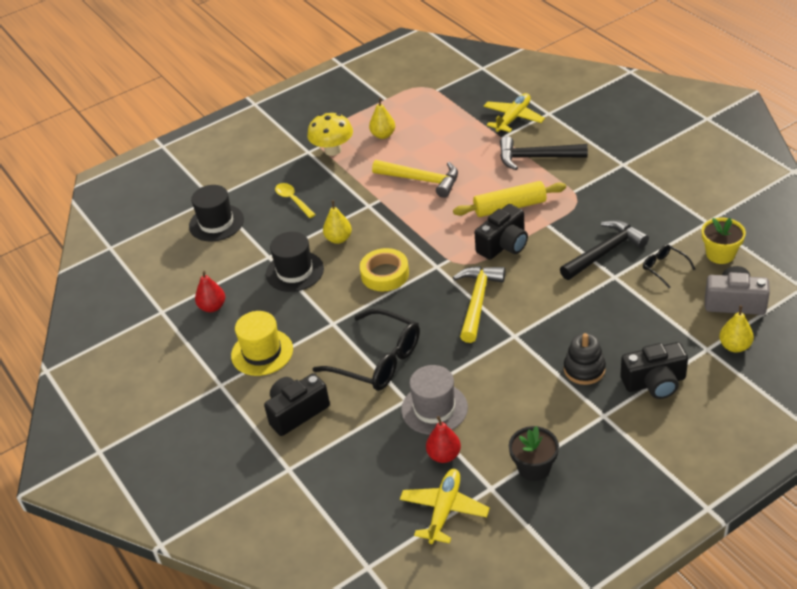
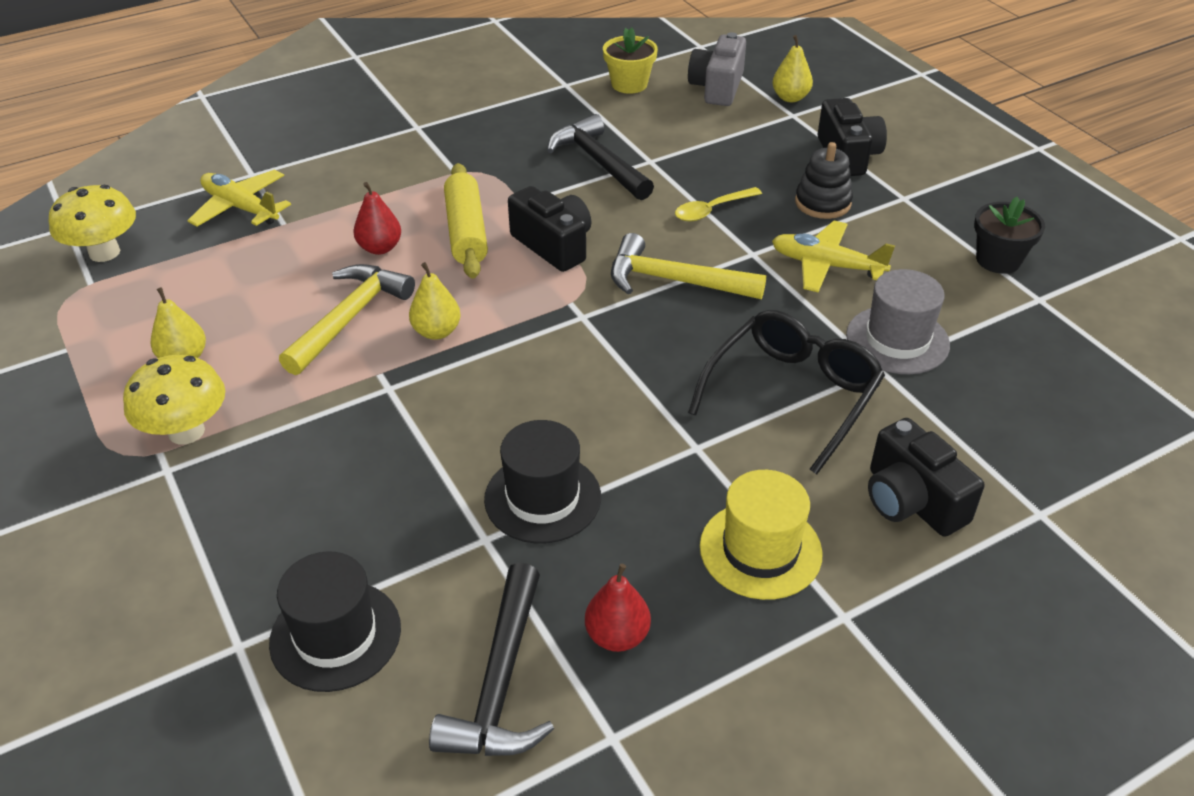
camera: 90 degrees left, 0 degrees up
yellow spoon [275,183,316,218] -> yellow spoon moved to [675,187,762,221]
yellow pear [323,200,352,244] -> yellow pear moved to [409,262,461,340]
yellow tape [360,248,409,291] -> none
yellow plane [400,469,490,544] -> yellow plane moved to [772,221,895,292]
red pear [426,416,461,463] -> red pear moved to [354,182,401,255]
black hammer [500,136,588,170] -> black hammer moved to [429,563,554,756]
black glasses [643,244,696,288] -> none
none -> yellow mushroom [49,185,136,262]

